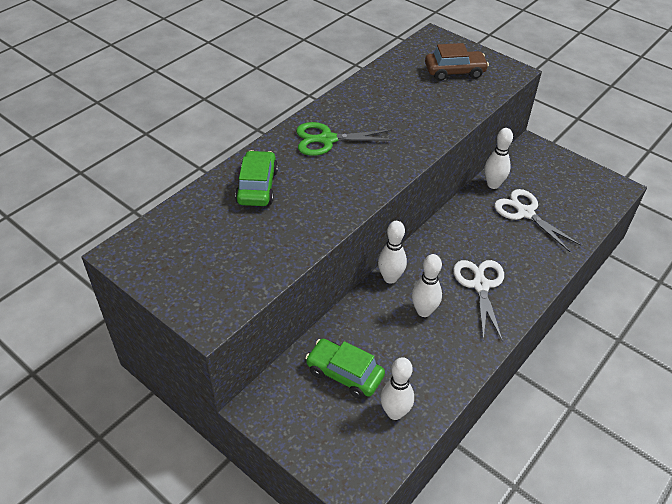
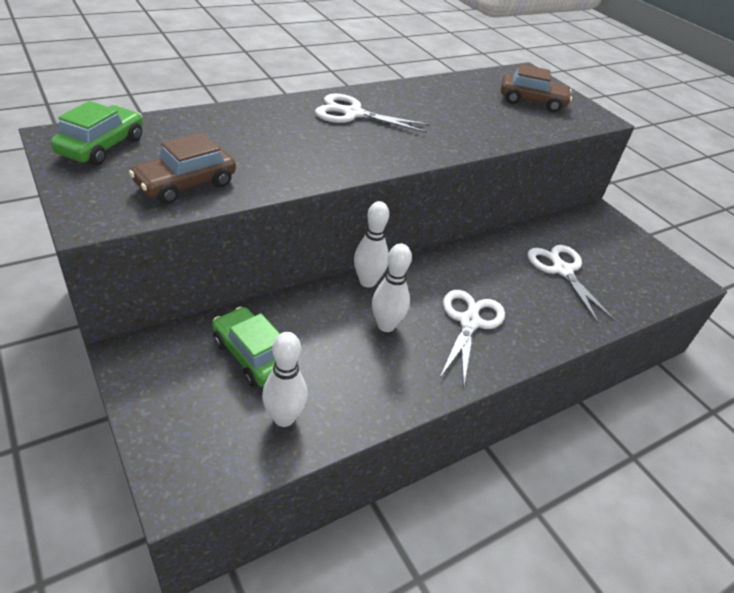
camera: 15 degrees right, 5 degrees down
green car [235,150,278,206] -> green car moved to [51,101,143,166]
green scissors [296,122,396,156] -> white scissors [315,93,430,133]
white bowling pin [484,128,513,189] -> none
none -> brown car [129,133,236,204]

